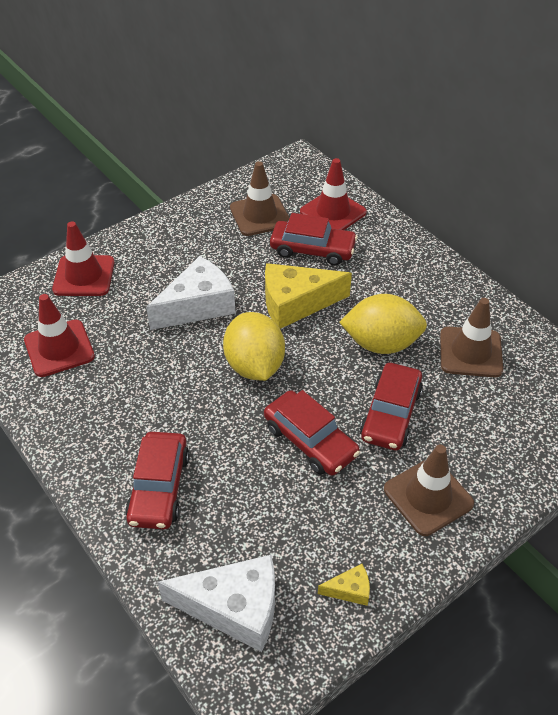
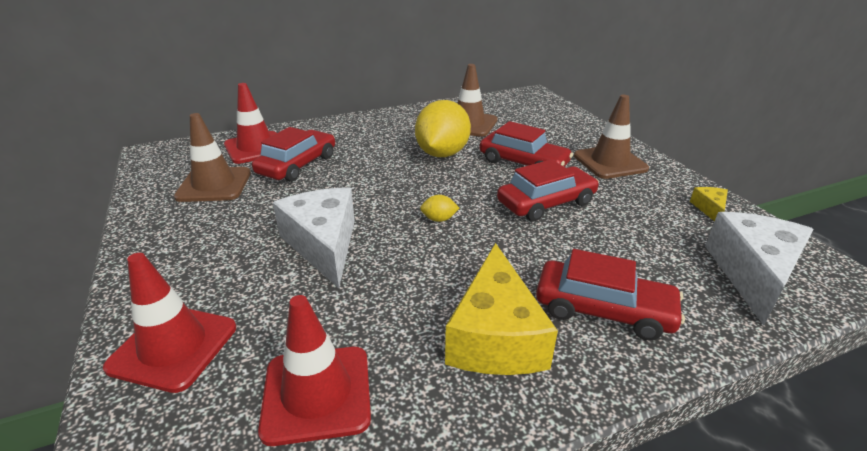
camera: 75 degrees left, 15 degrees down
yellow lemon [223,312,285,381] -> yellow lemon [420,195,459,222], size x0.40
yellow cheese [265,263,352,329] -> yellow cheese moved to [445,243,558,375]

